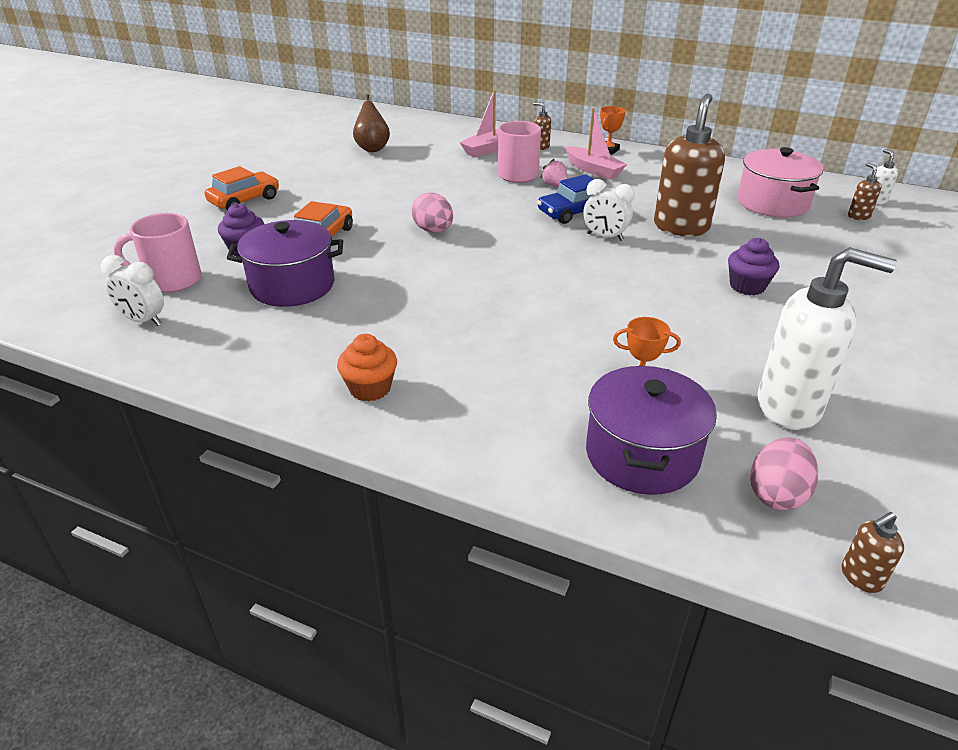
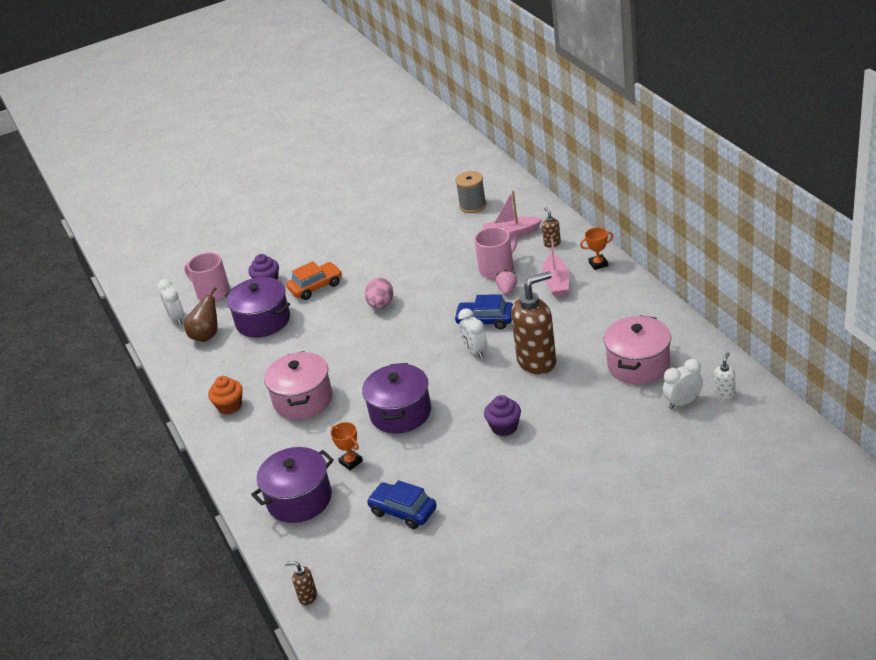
camera: 45 degrees right, 0 degrees up
orange car [205,166,279,210] -> none
brown pear [353,94,390,152] -> brown pear moved to [184,287,218,342]
pink egg [750,437,818,510] -> none
white soap dispenser [757,247,897,430] -> blue car [367,480,437,529]
brown soap dispenser [848,163,882,220] -> white clock [663,359,703,409]
none -> pink pot [264,351,333,420]
none -> purple pot [362,363,431,433]
none -> grey spool [455,171,486,213]

